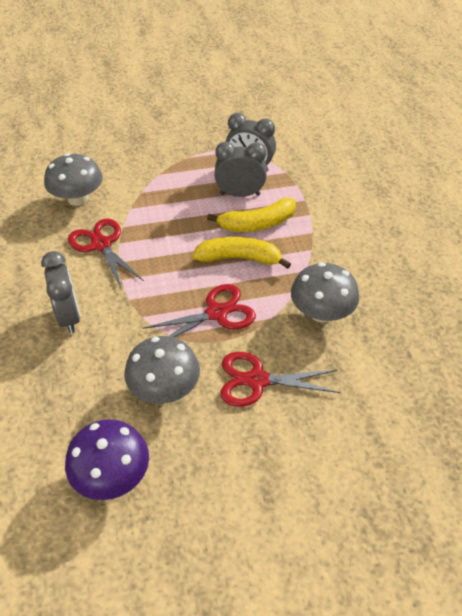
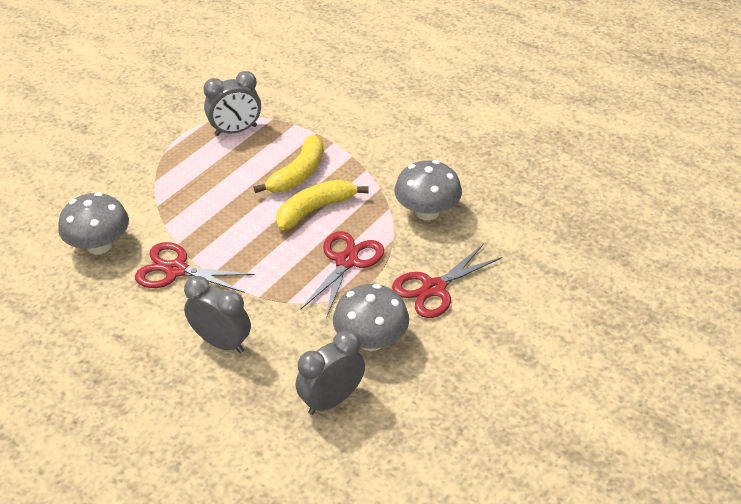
camera: 40 degrees left, 5 degrees down
purple mushroom [65,419,149,500] -> none
grey clock [214,142,267,197] -> grey clock moved to [296,330,365,415]

